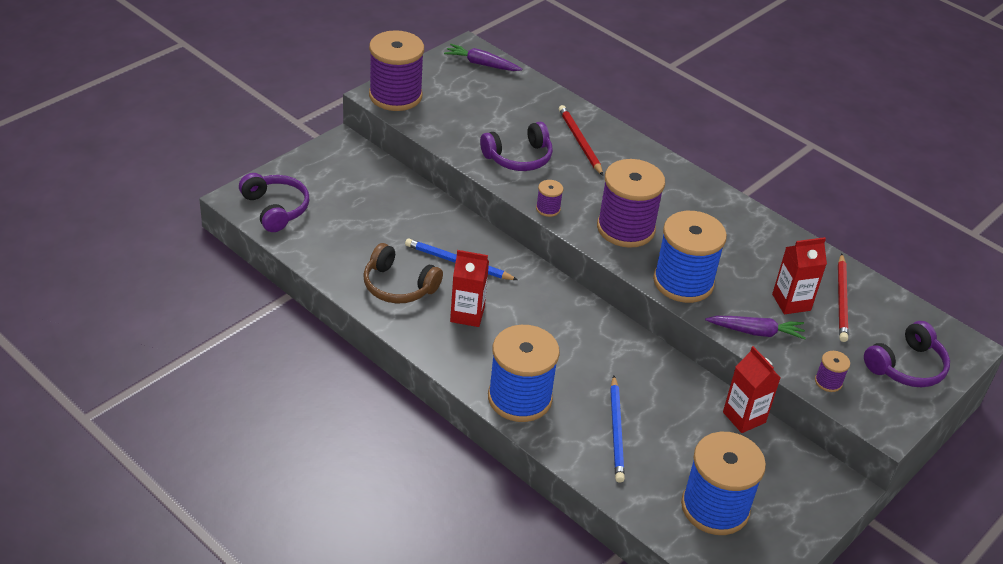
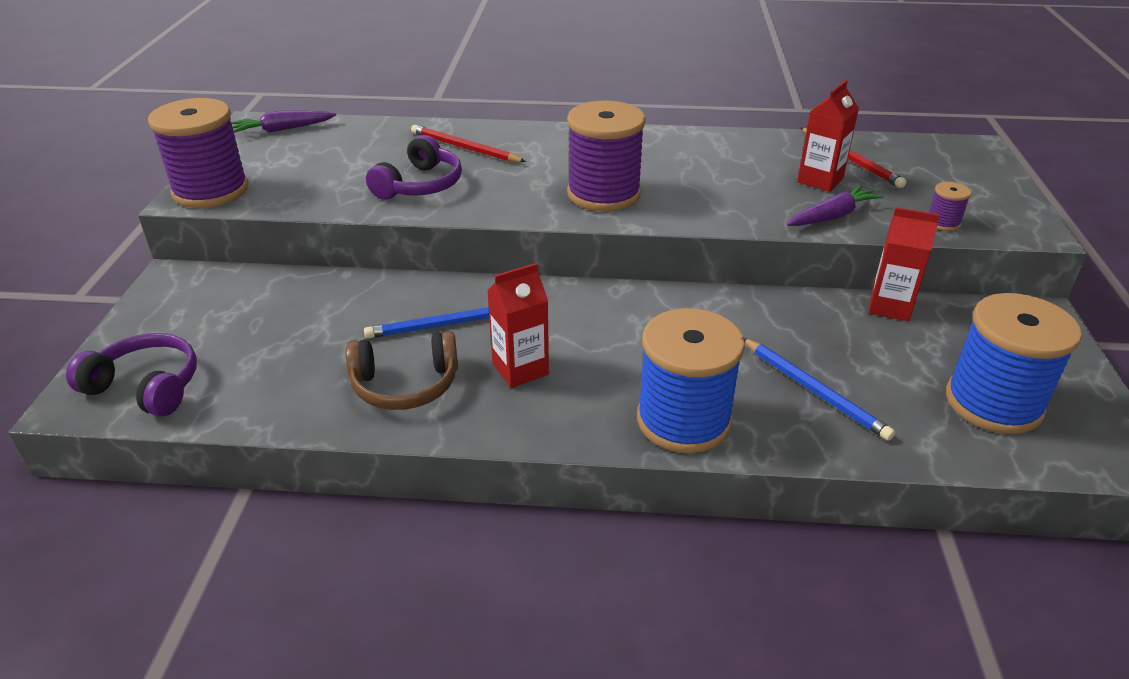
camera: 35 degrees left, 5 degrees down
purple spool [536,180,563,217] -> none
blue spool [653,211,727,303] -> none
purple headphones [864,321,950,387] -> none

